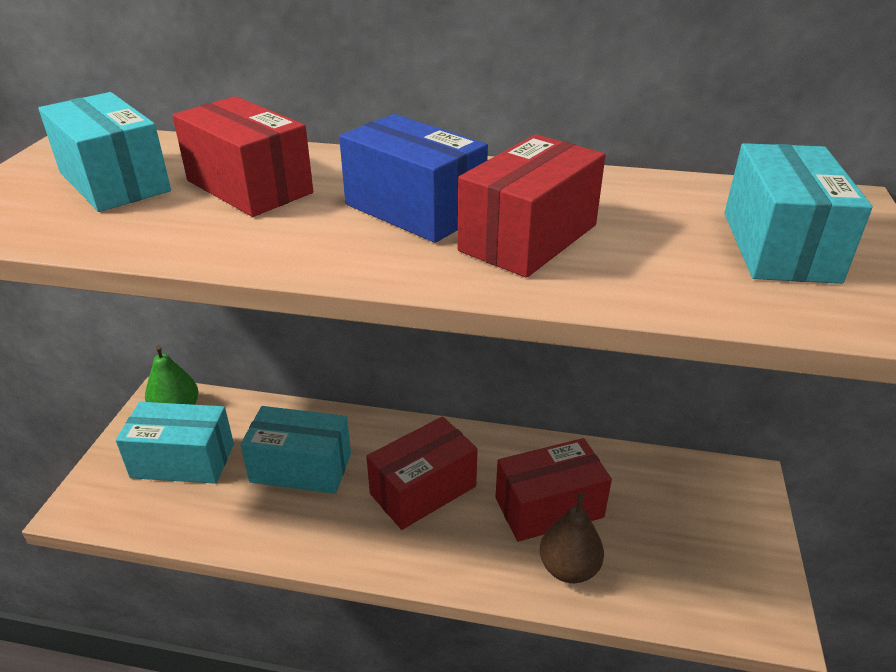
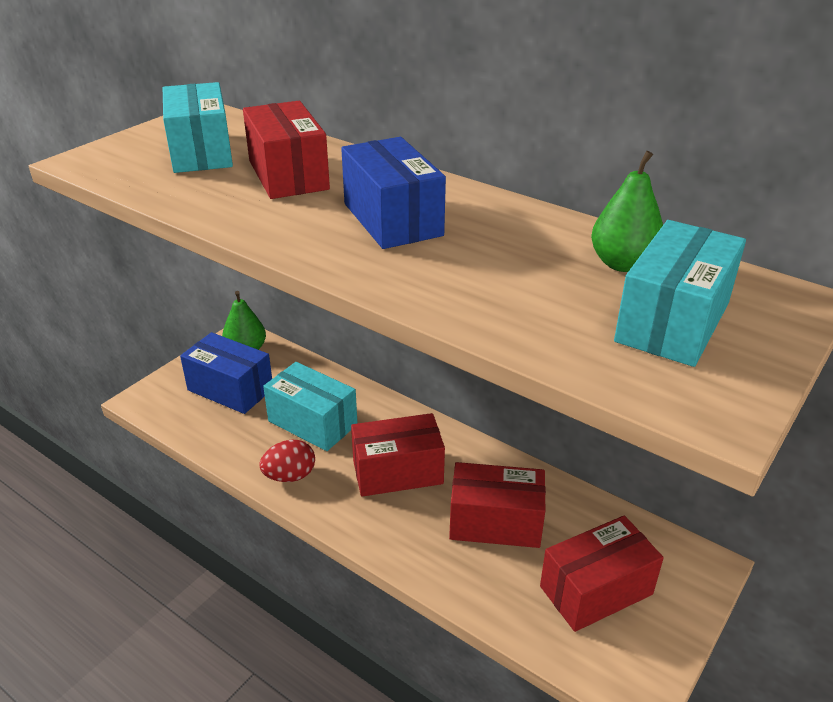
camera: 25 degrees right, 0 degrees up
turquoise box [116,402,234,484] -> blue box [180,332,272,414]
red box [458,134,606,278] -> red box moved to [540,516,664,632]
brown pear [540,493,604,583] -> none
none -> red egg [259,440,315,482]
none -> green pear [591,151,663,272]

